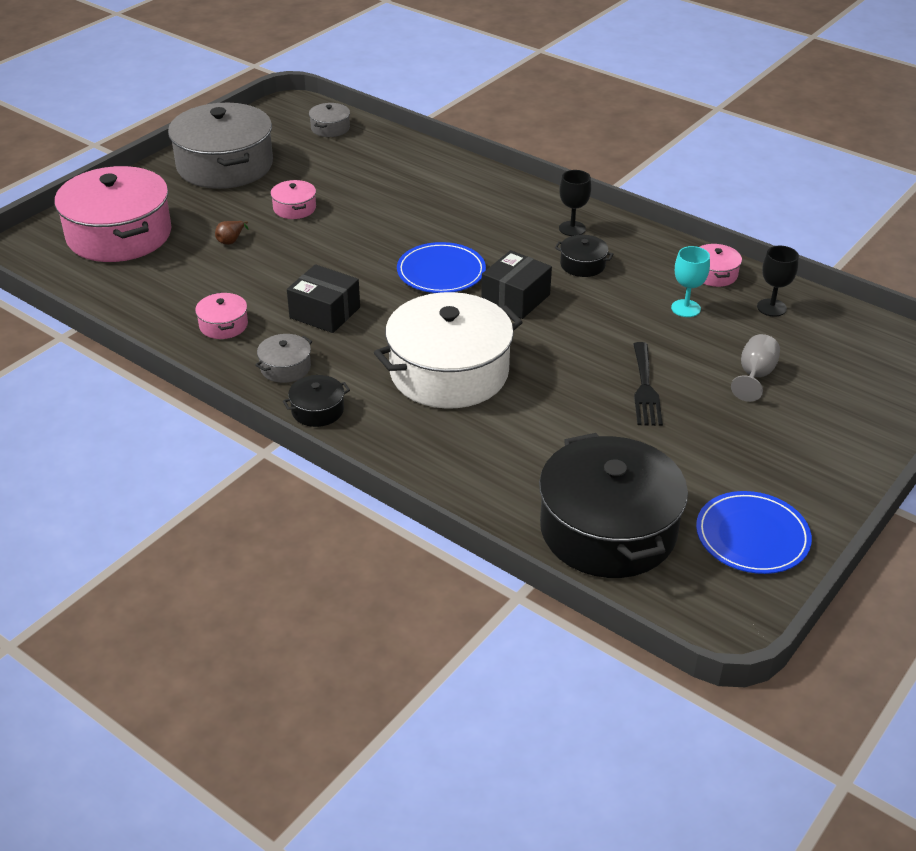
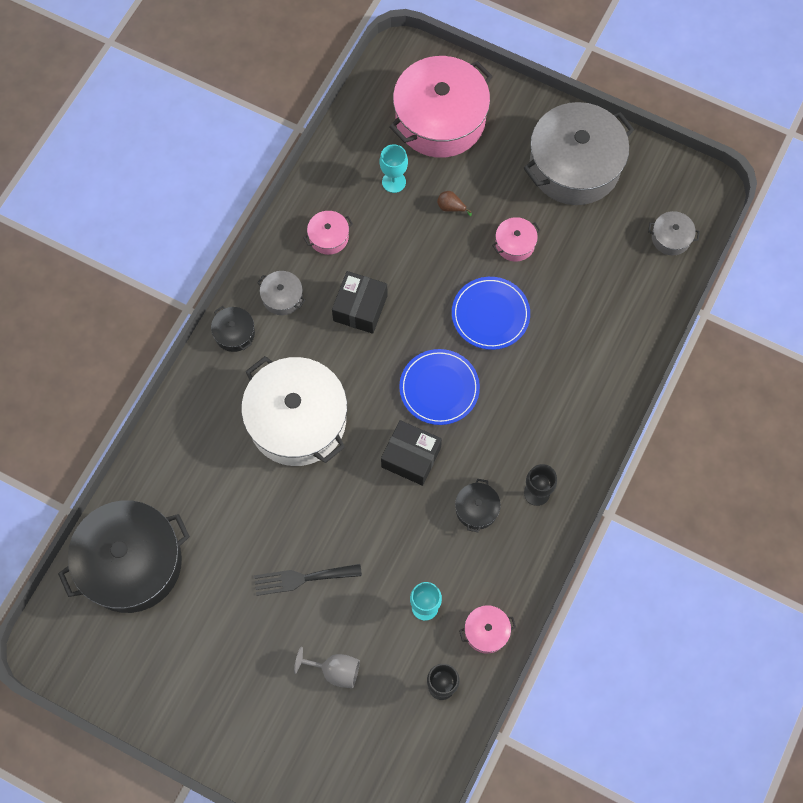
camera: 80 degrees right, 30 degrees up
blue plate [696,491,812,574] -> blue plate moved to [452,277,530,350]
none -> turquoise goblet [380,144,408,193]

